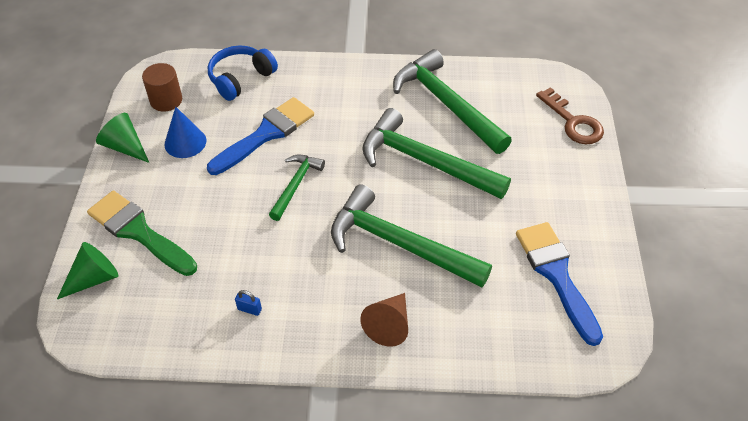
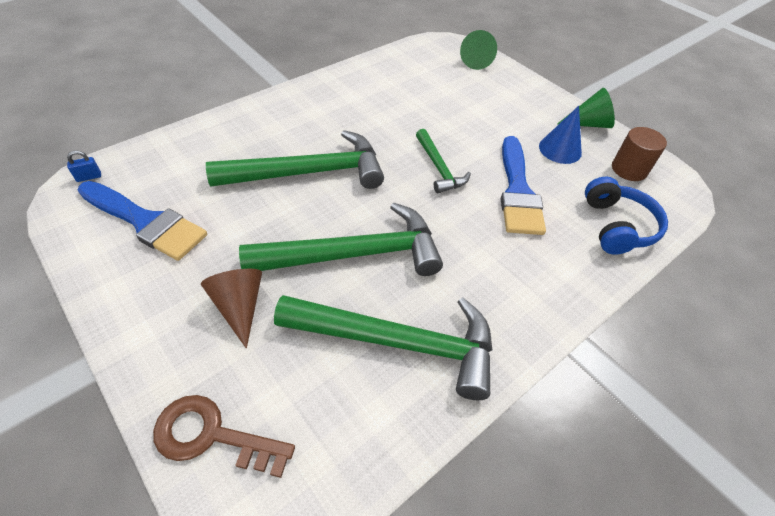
camera: 135 degrees right, 0 degrees up
green brush [87,191,197,276] -> none
blue padlock [235,290,262,316] -> blue padlock moved to [67,151,101,182]
brown cone [360,293,408,347] -> brown cone moved to [201,269,262,349]

